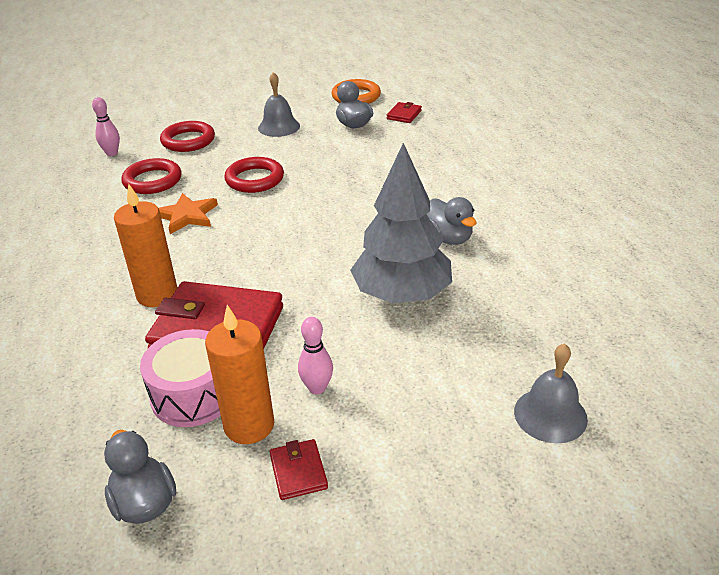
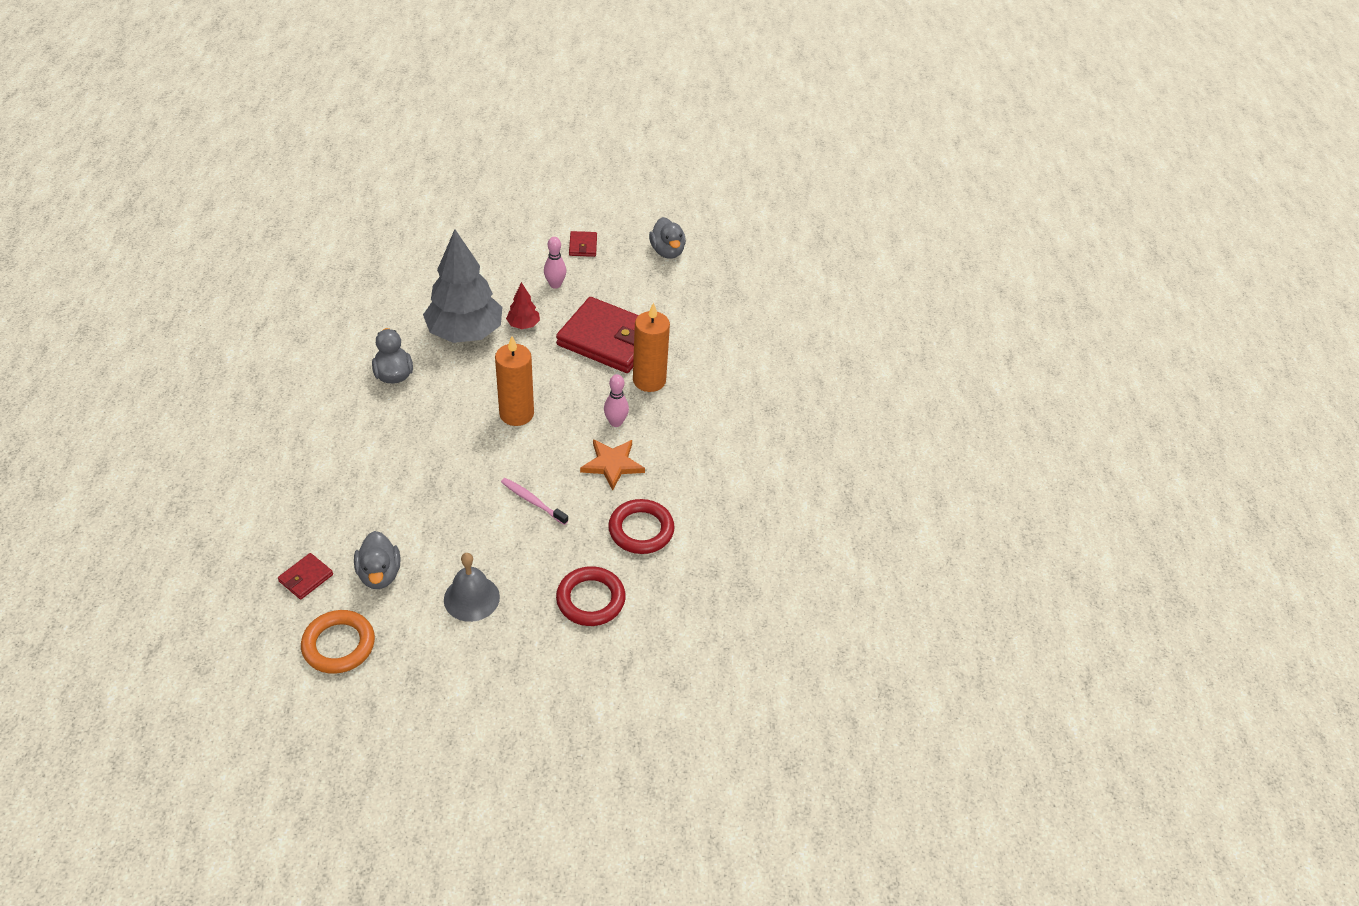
camera: 170 degrees left, 10 degrees up
pink bowling pin [92,97,120,156] -> pink bowling pin moved to [604,374,629,427]
pink drum [140,329,221,427] -> none
orange candle [205,305,274,444] -> orange candle moved to [495,336,534,426]
red ring [224,157,284,193] -> pink toothbrush [501,478,569,525]
grey bell [514,343,588,443] -> none
none -> red tree [506,282,540,329]

